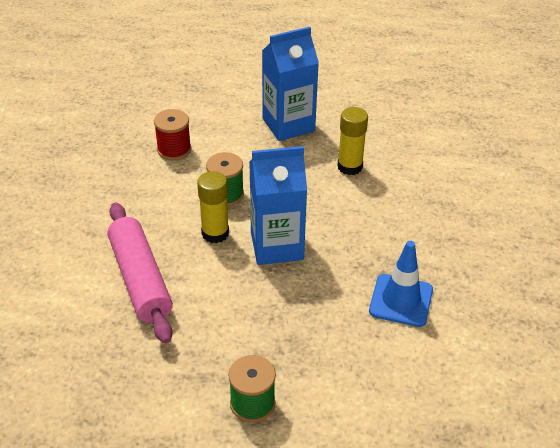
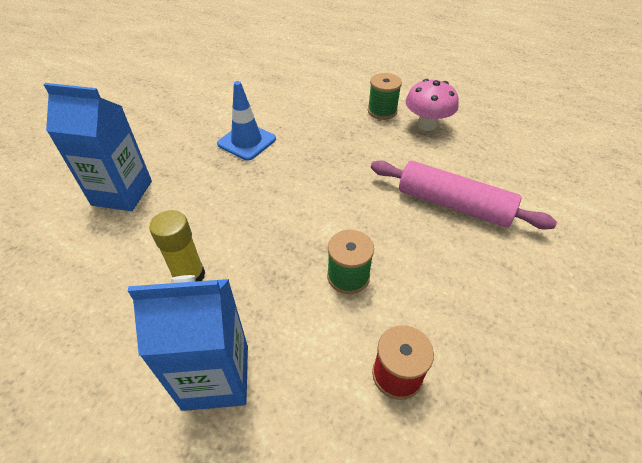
camera: 160 degrees left, 5 degrees up
pink rolling pin [108,203,173,344] -> pink rolling pin turned 60 degrees counterclockwise [371,160,557,230]
yellow glue stick [197,171,229,243] -> none
blue carton [249,146,307,265] -> blue carton moved to [44,83,152,211]
none -> pink mushroom [406,79,459,131]

